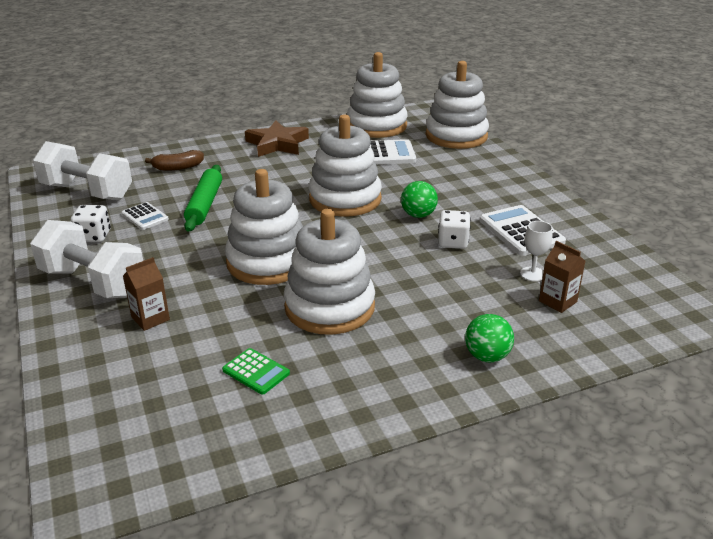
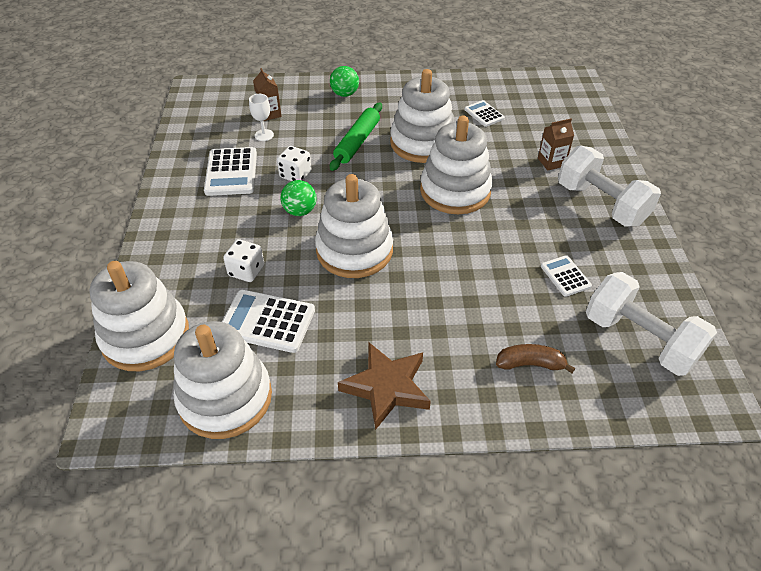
camera: 160 degrees left, 15 degrees up
white dice [71,205,111,242] -> white dice moved to [223,239,264,282]
green rolling pin [184,165,222,232] -> green rolling pin moved to [330,103,382,171]
green calculator [222,348,290,395] -> white calculator [464,100,505,127]

